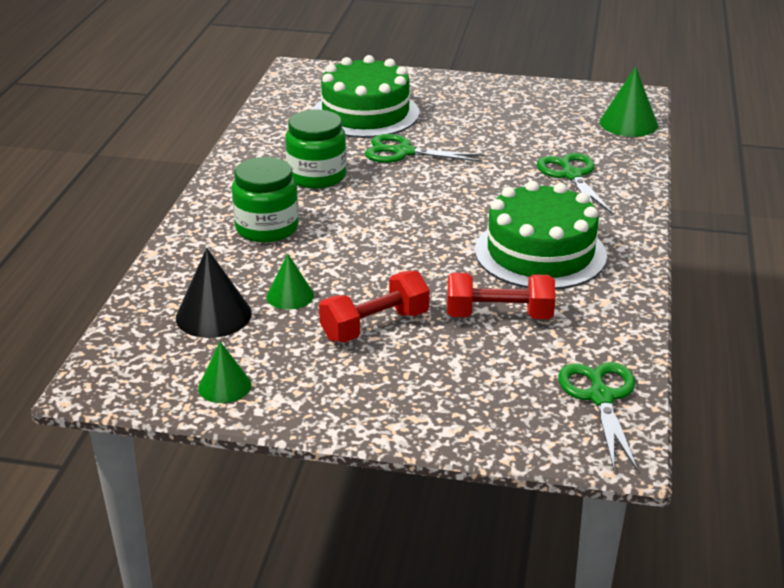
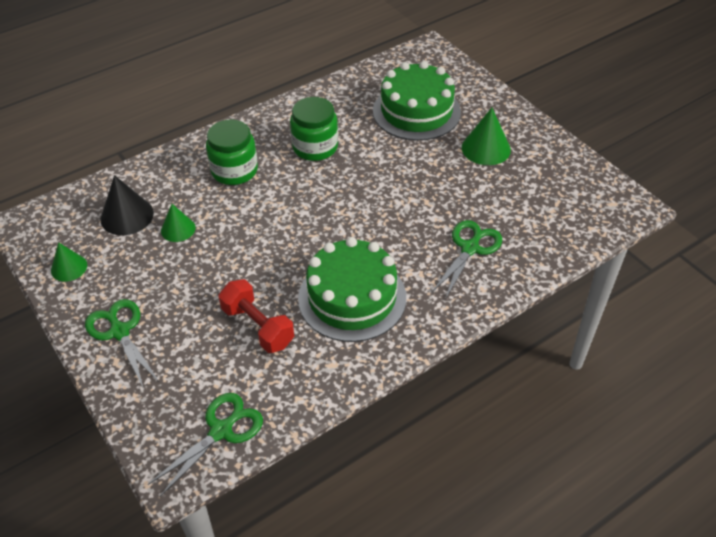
camera: 45 degrees right, 15 degrees up
red dumbbell [319,271,430,343] -> none
green scissors [365,134,485,163] -> green scissors moved to [85,299,160,389]
green cone [599,67,658,137] -> green cone moved to [462,108,511,165]

